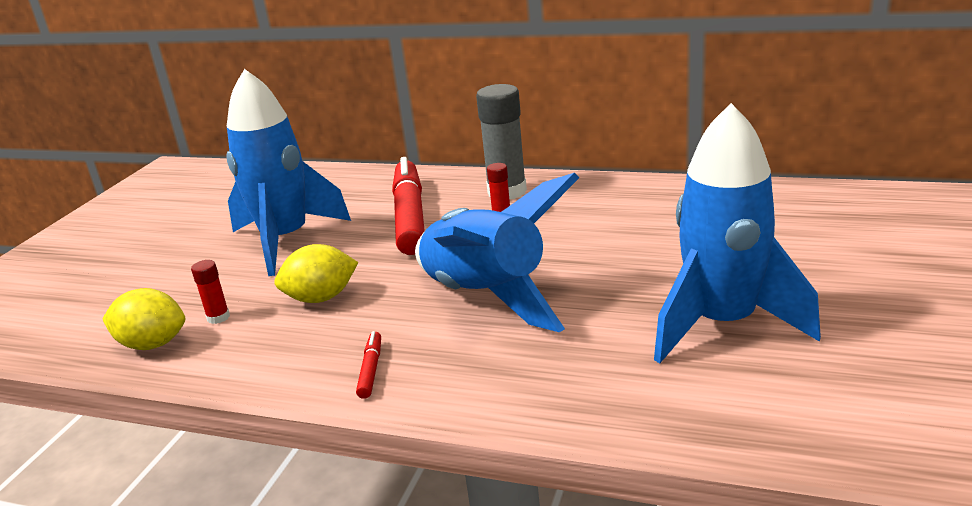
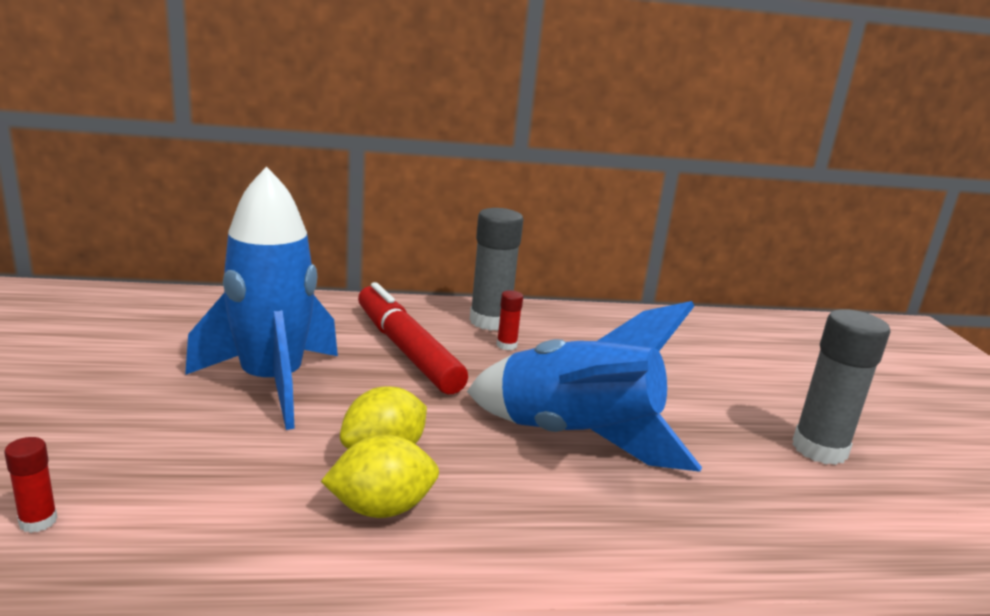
camera: 30 degrees left, 5 degrees down
yellow lemon [103,288,185,350] -> yellow lemon moved to [321,435,439,518]
red glue stick [191,260,230,324] -> red glue stick moved to [4,437,58,533]
red marker [356,331,381,399] -> none
blue rocket [654,103,821,363] -> grey glue stick [792,309,890,465]

